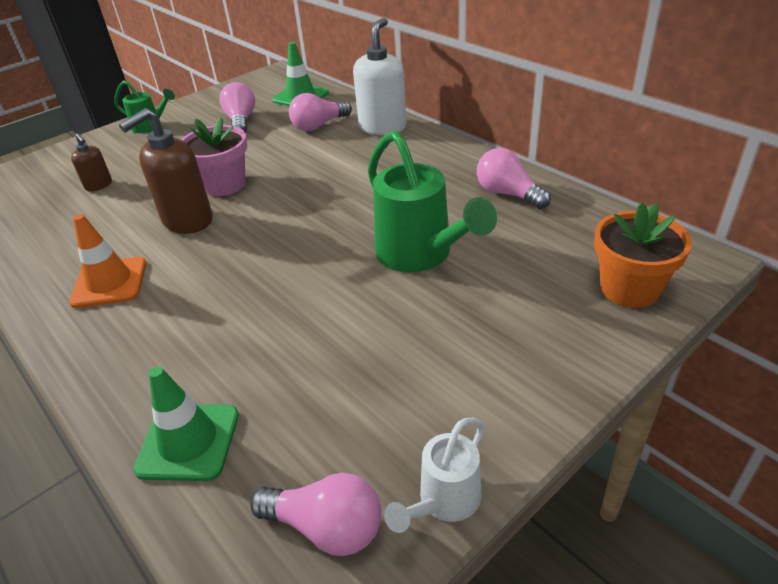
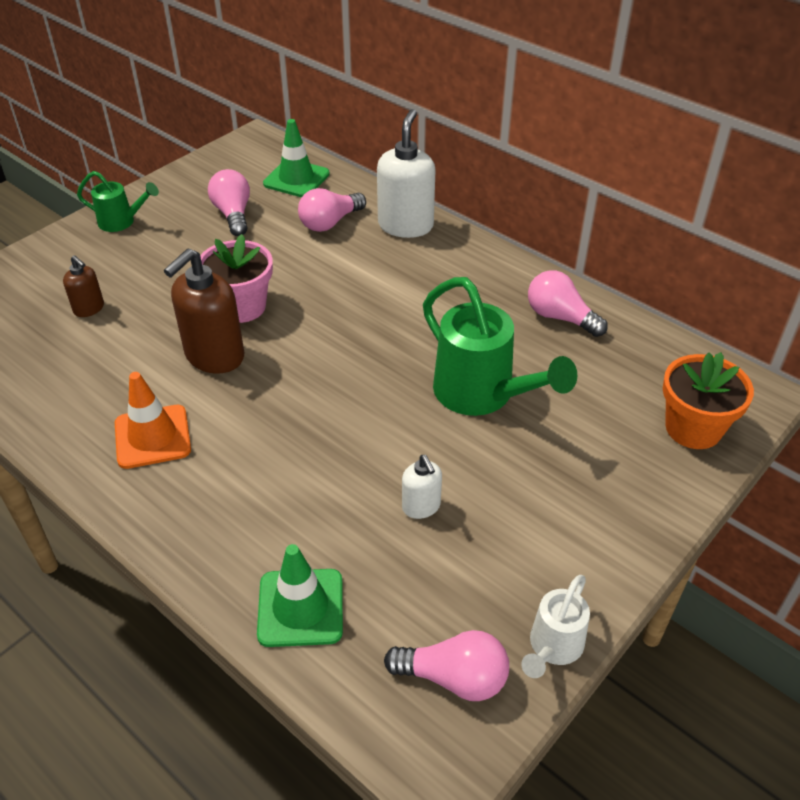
camera: 10 degrees left, 5 degrees up
none -> white soap dispenser [402,455,442,519]

